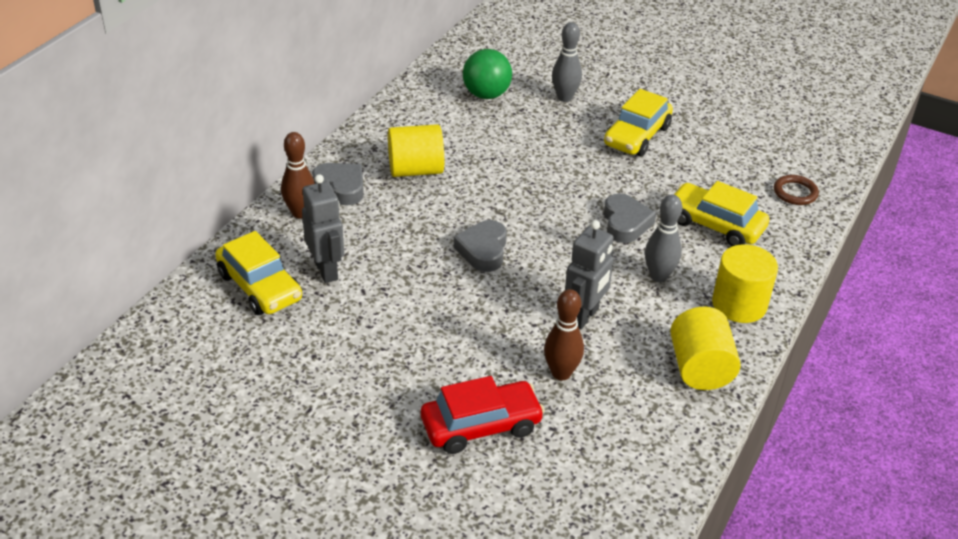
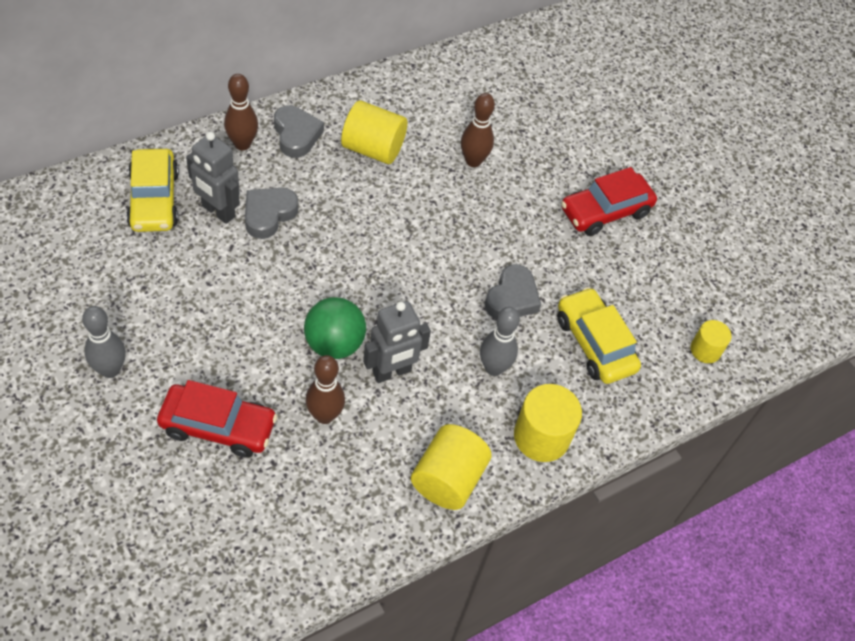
camera: 25 degrees right, 15 degrees up
grey robot [302,174,344,283] -> grey robot turned 120 degrees clockwise [186,132,240,224]
grey heart [454,220,507,272] -> grey heart moved to [245,188,298,239]
green ball [463,49,512,99] -> green ball moved to [304,297,366,359]
grey bowling pin [552,22,582,102] -> grey bowling pin moved to [82,306,126,378]
yellow car [604,89,673,156] -> red car [561,167,657,236]
brown ring [774,175,819,205] -> yellow cylinder [691,320,731,363]
none -> brown bowling pin [461,93,495,167]

